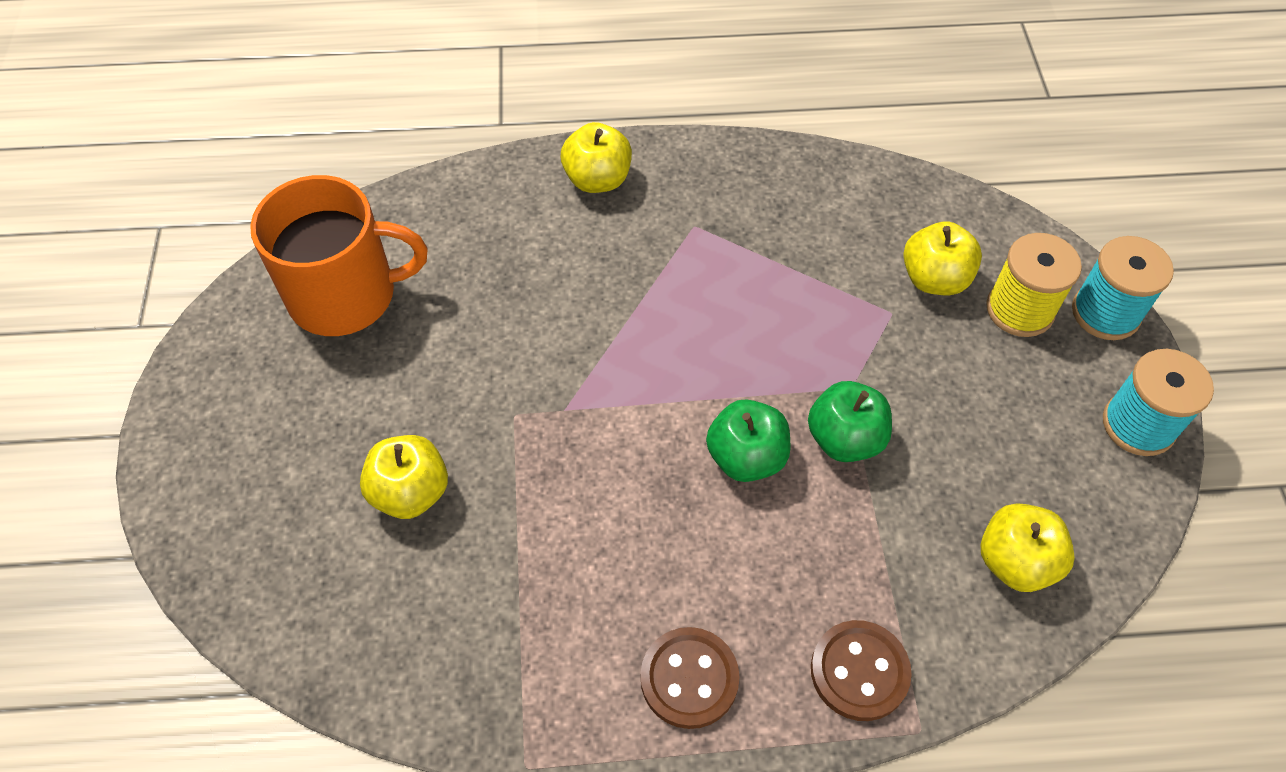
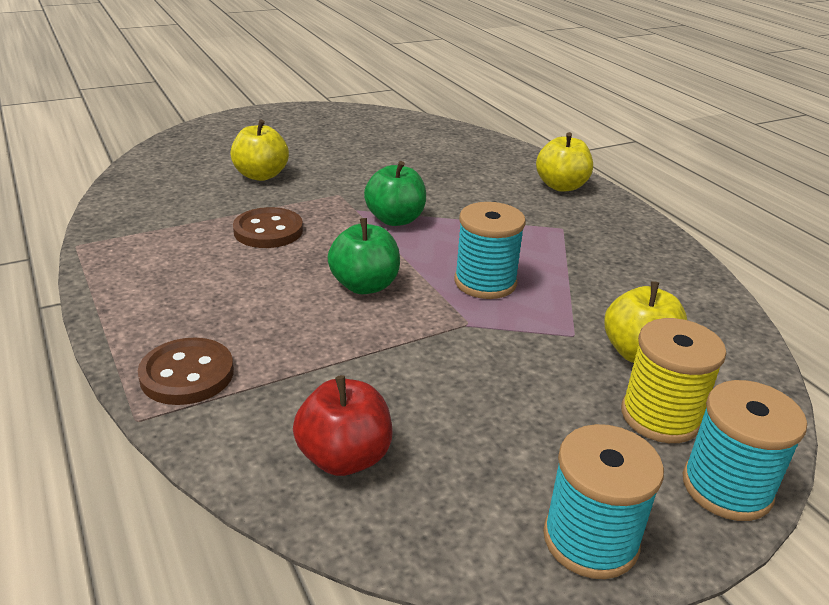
camera: 65 degrees right, 25 degrees down
orange mug [250,175,427,336] -> none
brown button [641,627,740,729] -> brown button moved to [233,207,303,248]
green apple [808,381,892,462] -> green apple moved to [364,161,426,226]
yellow apple [981,503,1075,592] -> red apple [293,375,392,476]
none -> turquoise spool [454,202,526,299]

